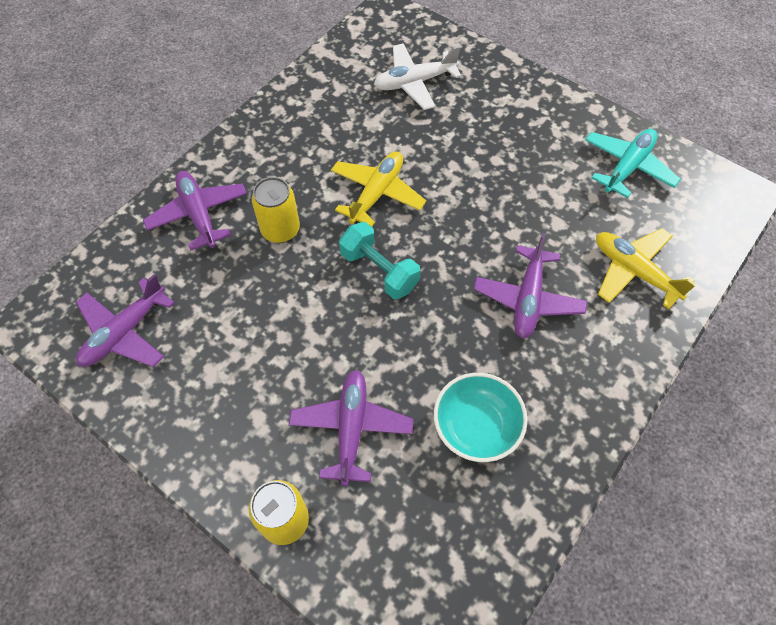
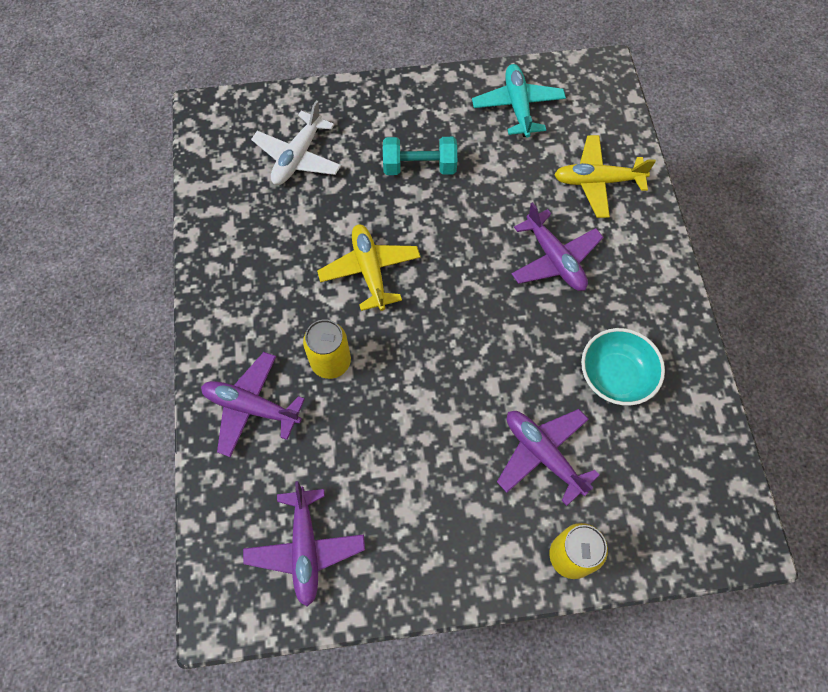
camera: 45 degrees left, 5 degrees up
turquoise dumbbell [339,222,421,299] -> turquoise dumbbell moved to [383,137,457,175]

